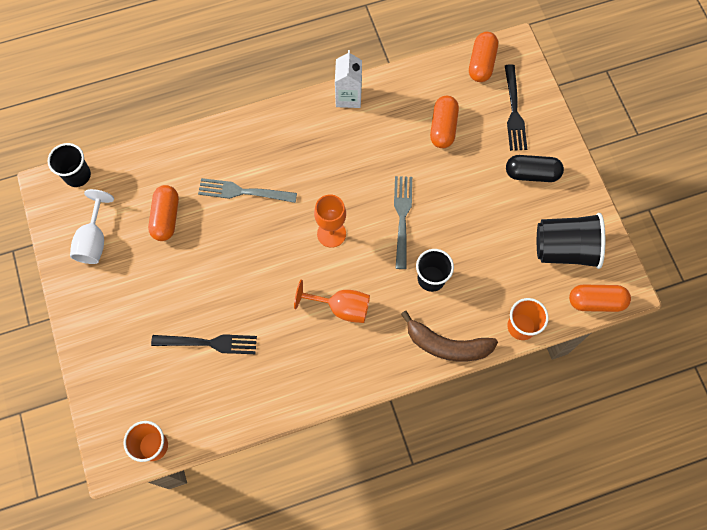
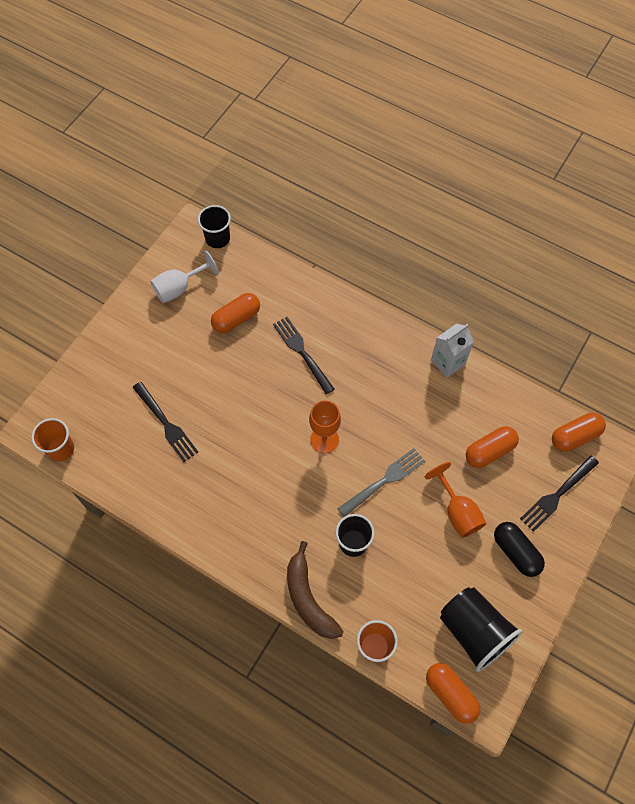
camera: 50 degrees right, 5 degrees down
grey fork [198,178,297,203] -> black fork [273,317,335,394]
orange goblet [294,280,370,323] -> orange goblet moved to [425,462,486,538]

